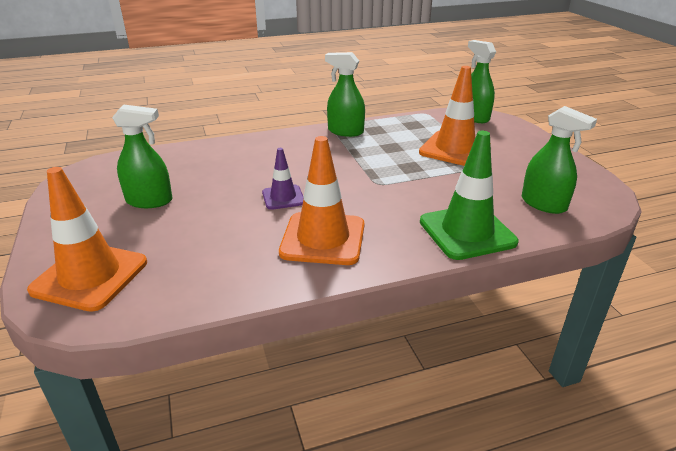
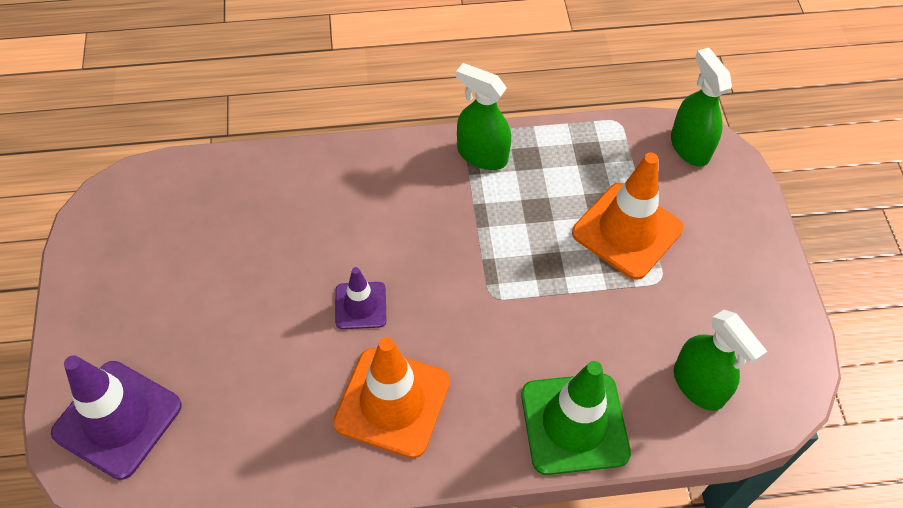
camera: 10 degrees right, 25 degrees up
orange traffic cone [27,167,147,312] -> purple traffic cone [51,355,182,480]
green spray bottle [112,105,173,208] -> none

